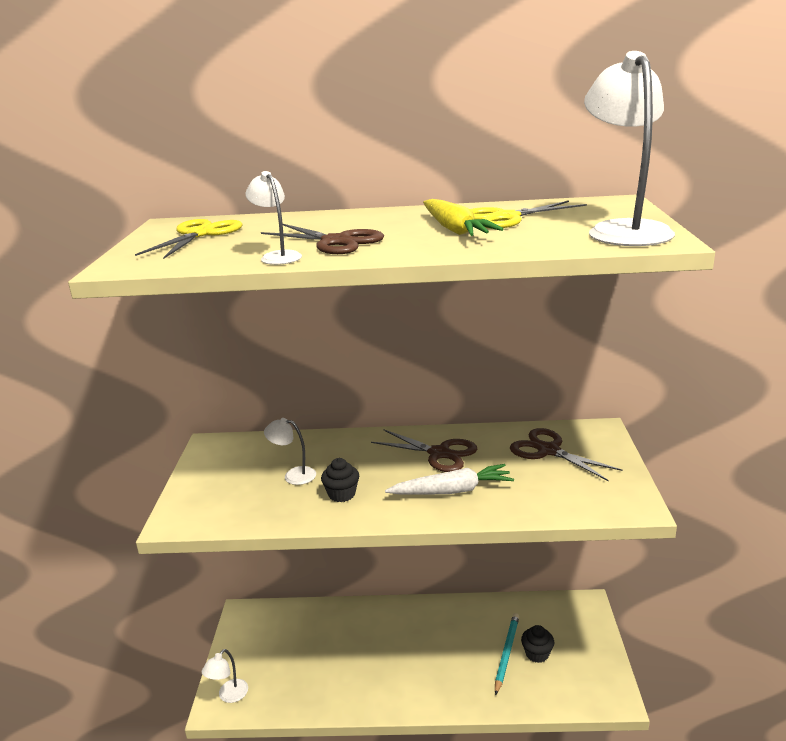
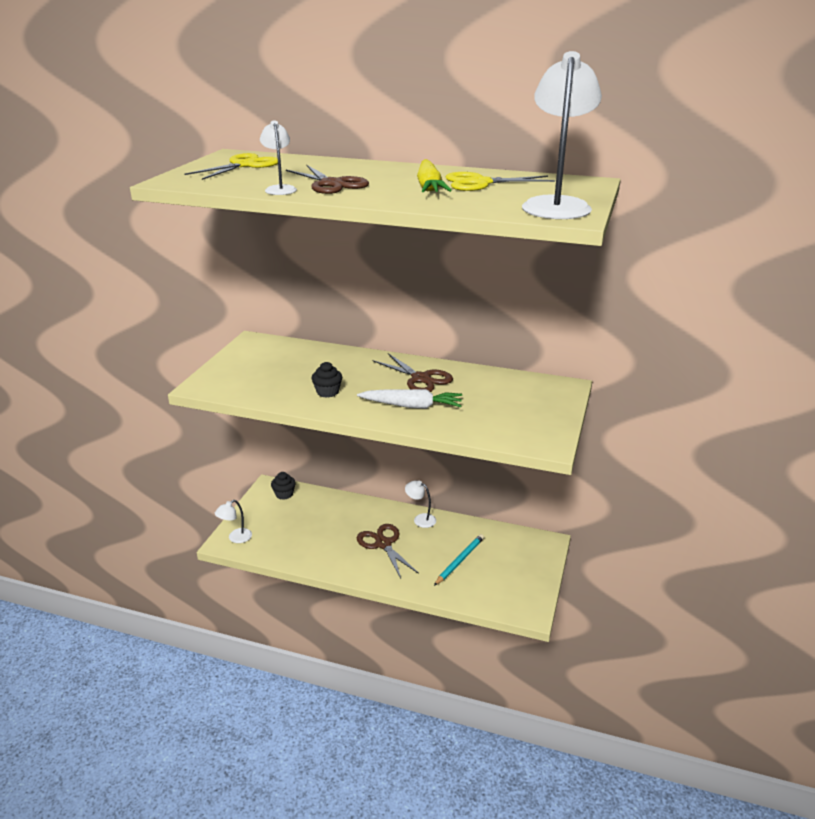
camera: 15 degrees right, 5 degrees up
white lamp [264,418,316,485] -> white lamp moved to [405,480,436,528]
brown scissors [510,428,622,481] -> brown scissors moved to [357,524,419,578]
black cupcake [521,625,554,663] -> black cupcake moved to [271,472,296,500]

